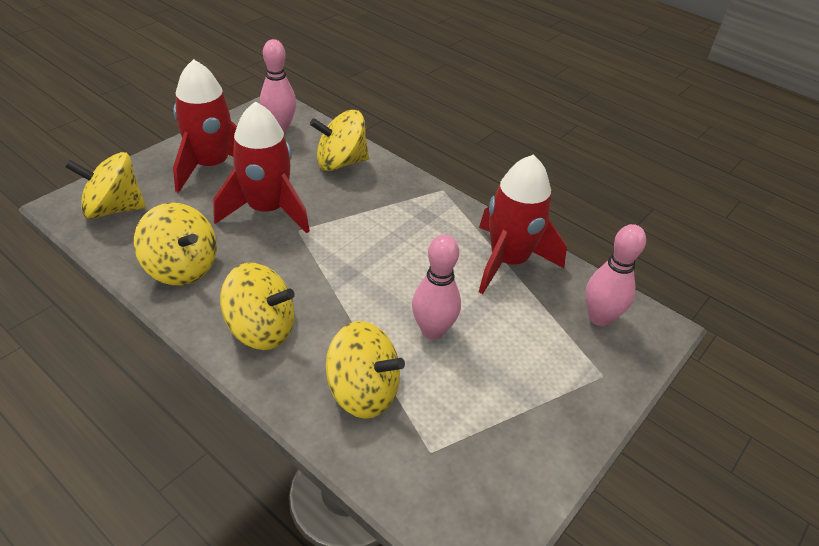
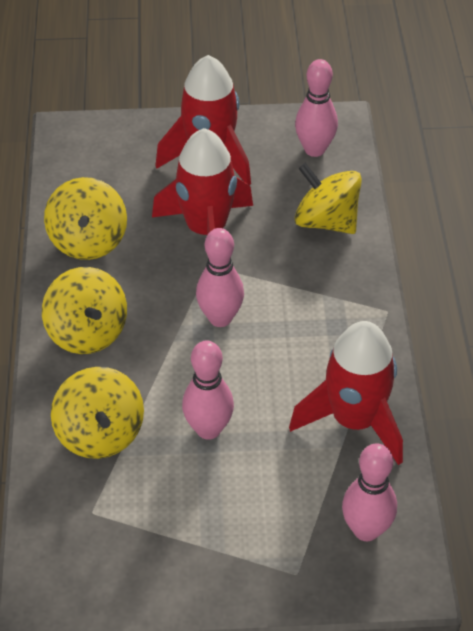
camera: 50 degrees right, 5 degrees up
yellow spinning top [65,152,146,219] -> none
none -> pink bowling pin [196,228,244,327]

